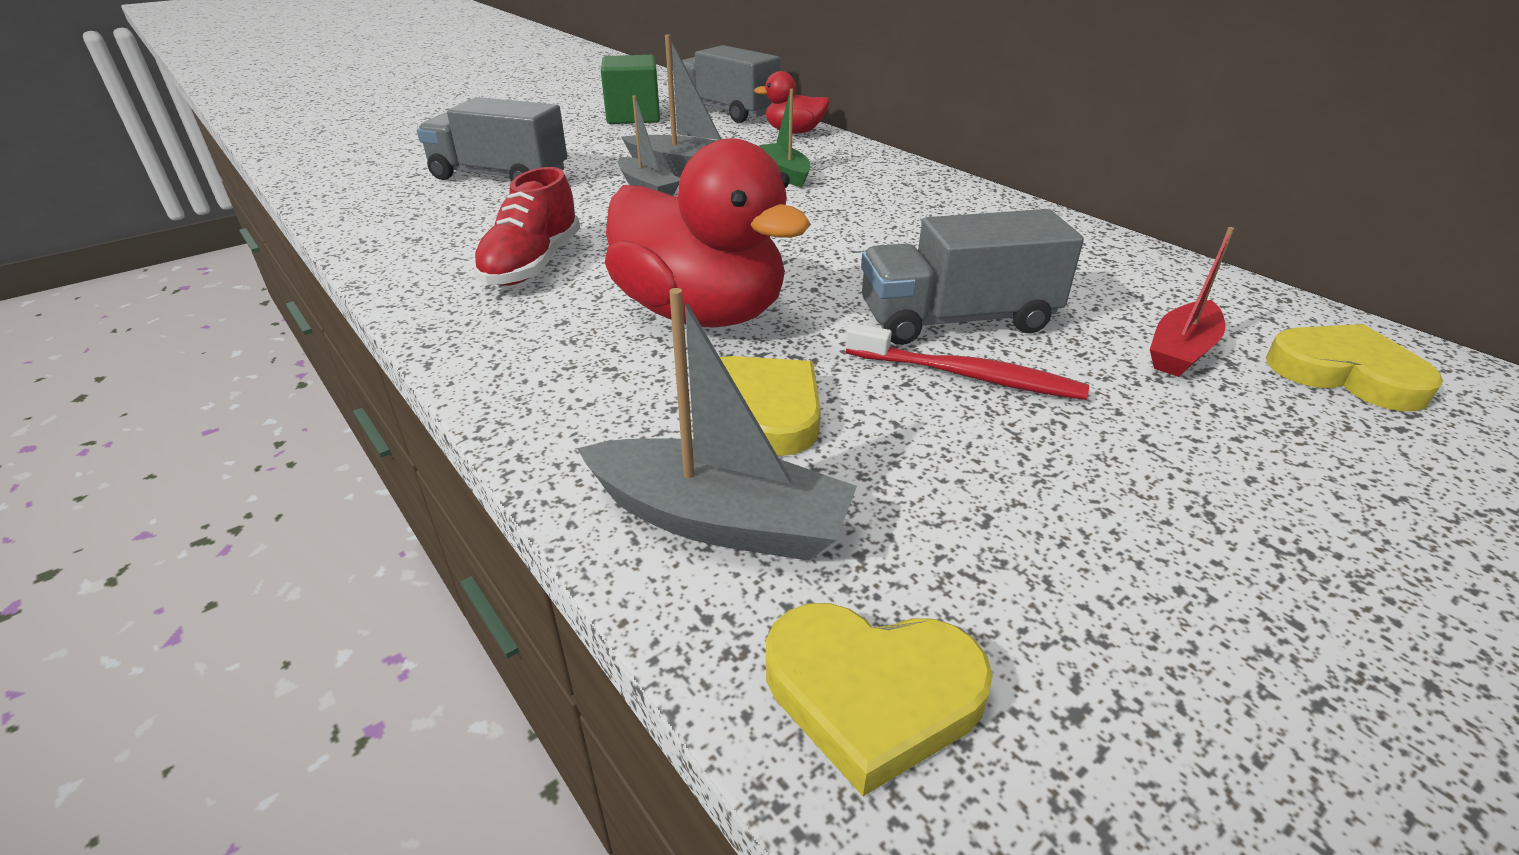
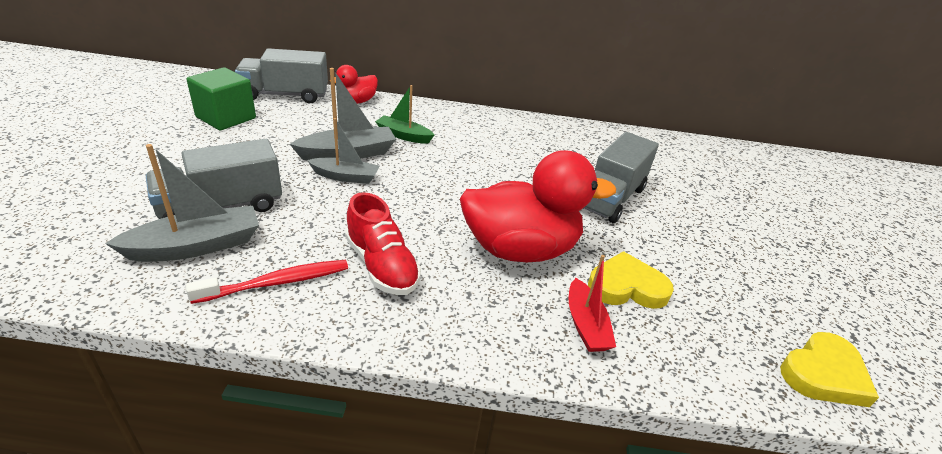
camera: 50 degrees left, 0 degrees up
grey boat [577,288,857,561] -> grey boat moved to [105,144,259,262]
red toothbrush [846,323,1089,400] -> red toothbrush moved to [186,260,348,304]
red boat [1150,227,1234,377] -> red boat moved to [569,255,616,352]
yellow heart [1266,324,1443,411] -> none

